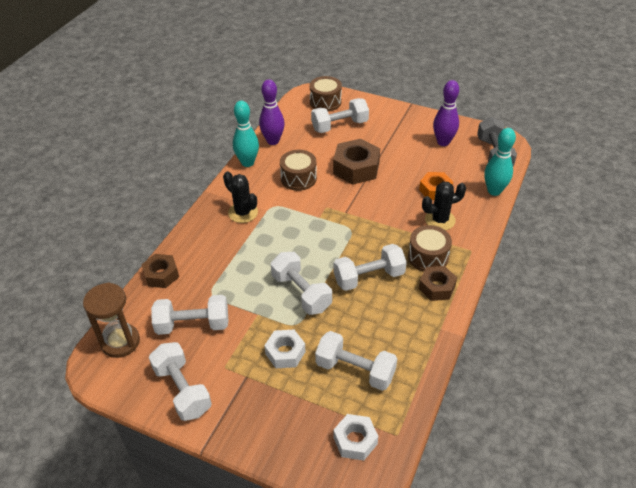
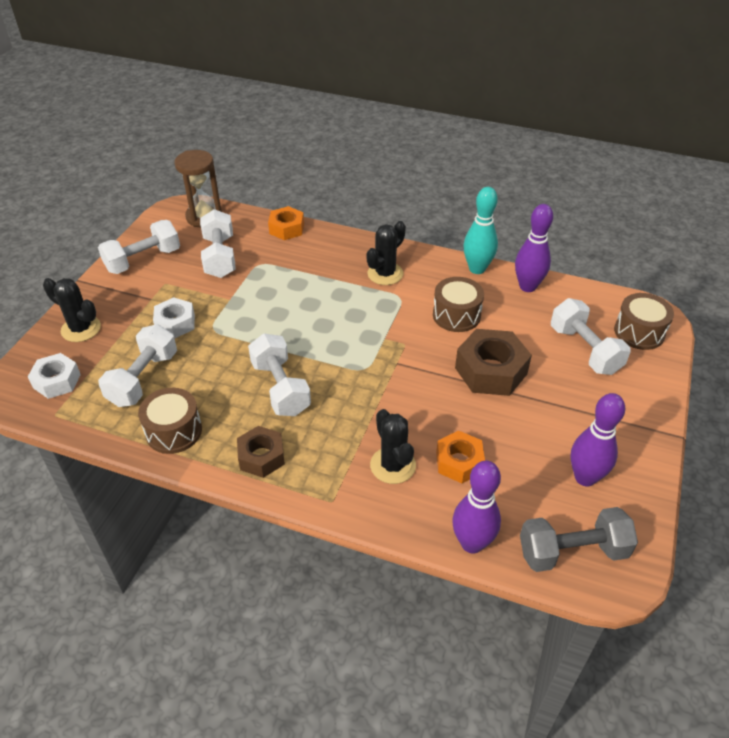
camera: 85 degrees right, 0 degrees up
brown nut [141,254,179,288] -> orange nut [268,206,304,240]
white dumbbell [271,252,332,315] -> none
brown drum [408,225,452,272] -> brown drum moved to [138,388,202,454]
turquoise bowling pin [484,128,516,196] -> purple bowling pin [452,461,501,554]
none -> black cactus [43,278,101,342]

